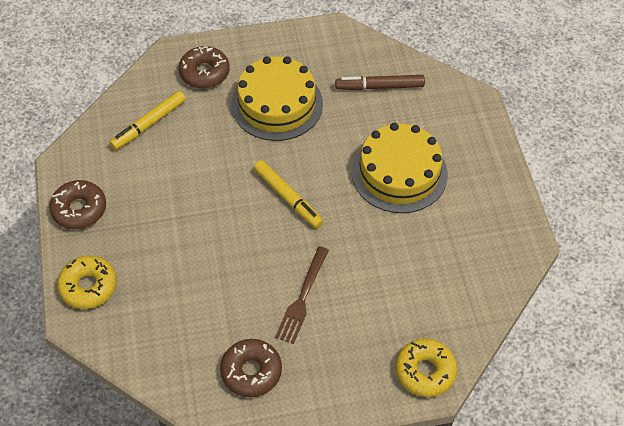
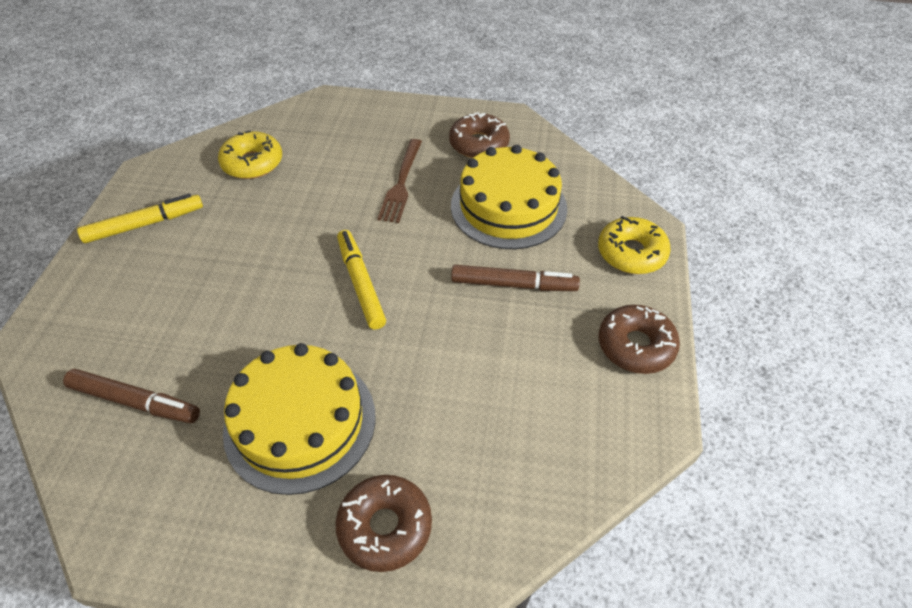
camera: 160 degrees left, 5 degrees down
yellow marker [110,91,186,150] -> yellow marker moved to [77,194,203,243]
brown fork [275,246,329,344] -> brown fork turned 150 degrees clockwise [377,139,422,223]
yellow cake [352,123,448,213] -> yellow cake moved to [451,145,567,249]
yellow donut [395,339,457,397] -> yellow donut moved to [218,130,282,179]
none -> brown marker [451,265,580,291]

